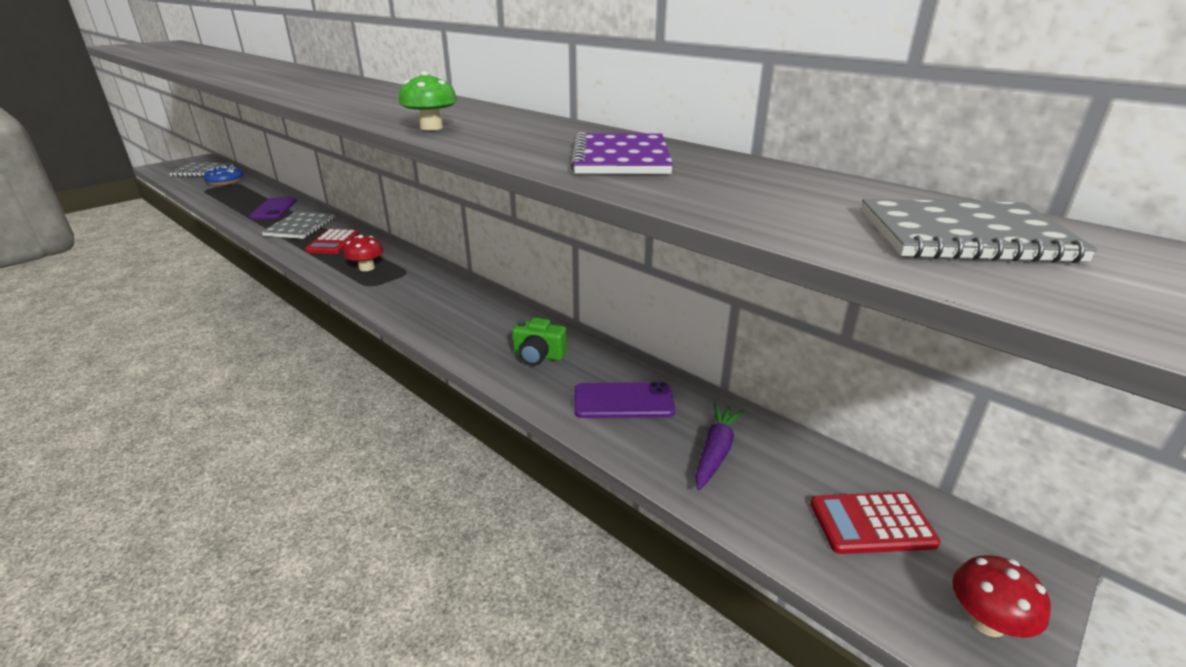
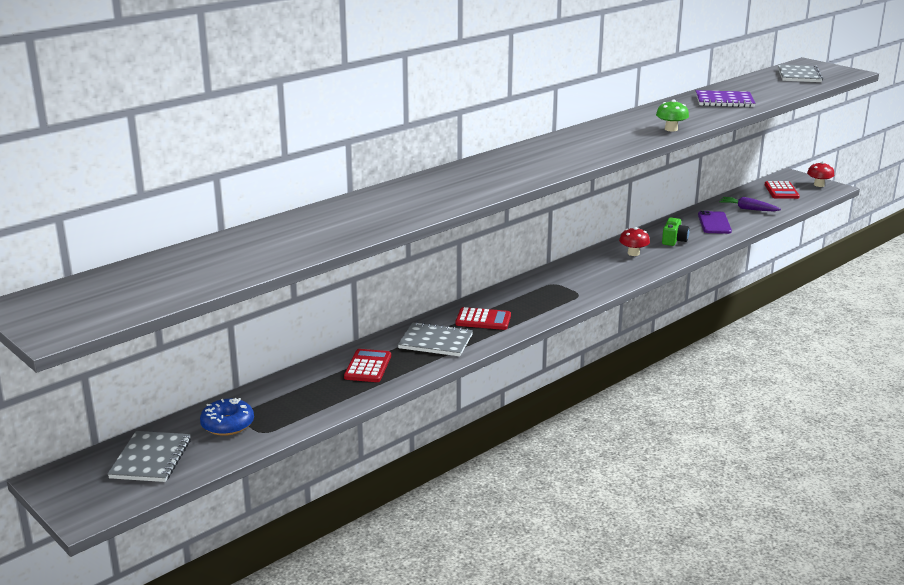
camera: 85 degrees left, 5 degrees down
purple phone [249,197,297,219] -> red calculator [344,349,391,382]
red mushroom [344,235,384,271] -> red mushroom moved to [619,227,650,256]

